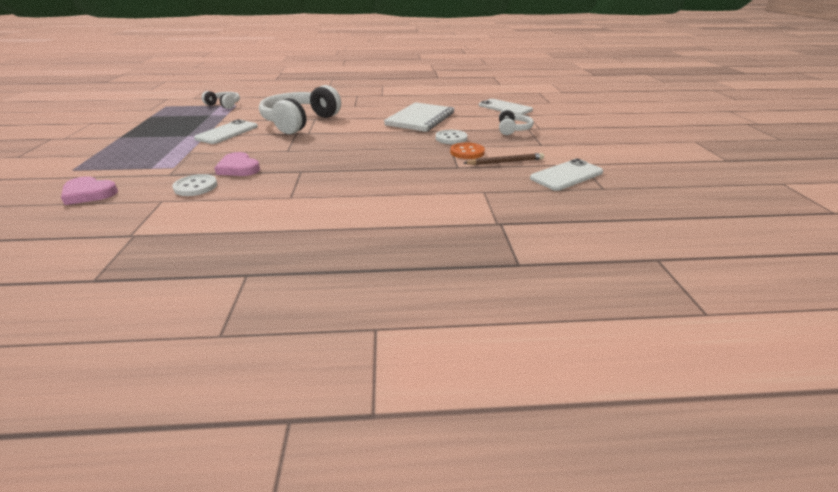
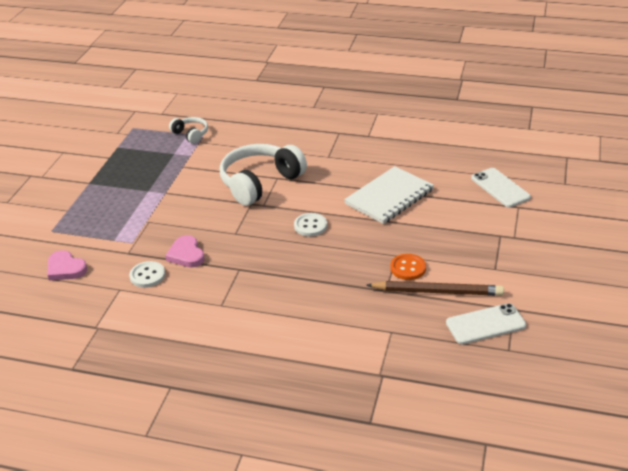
camera: 20 degrees right, 5 degrees up
white phone [194,119,258,144] -> none
white button [436,130,467,144] -> white button moved to [294,213,327,237]
brown pencil [464,153,544,165] -> brown pencil [366,281,504,296], size x1.57
white headphones [499,109,534,135] -> none

